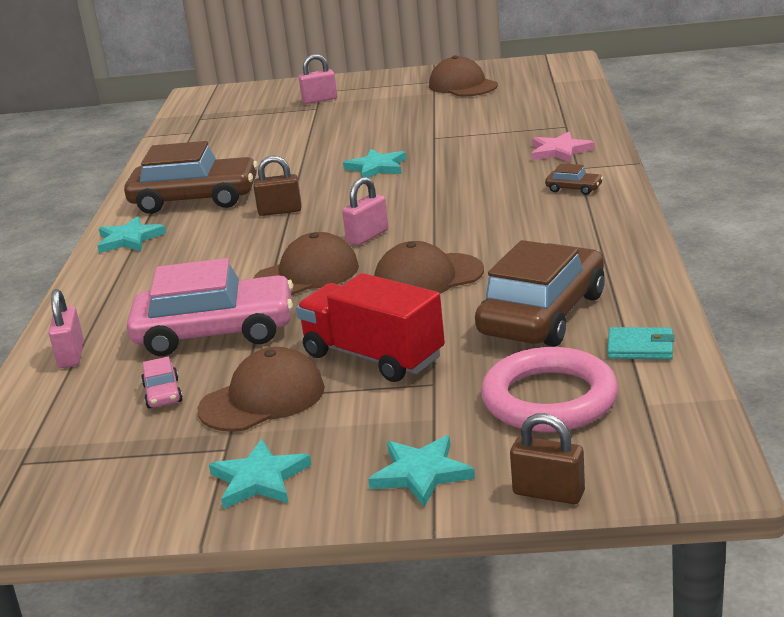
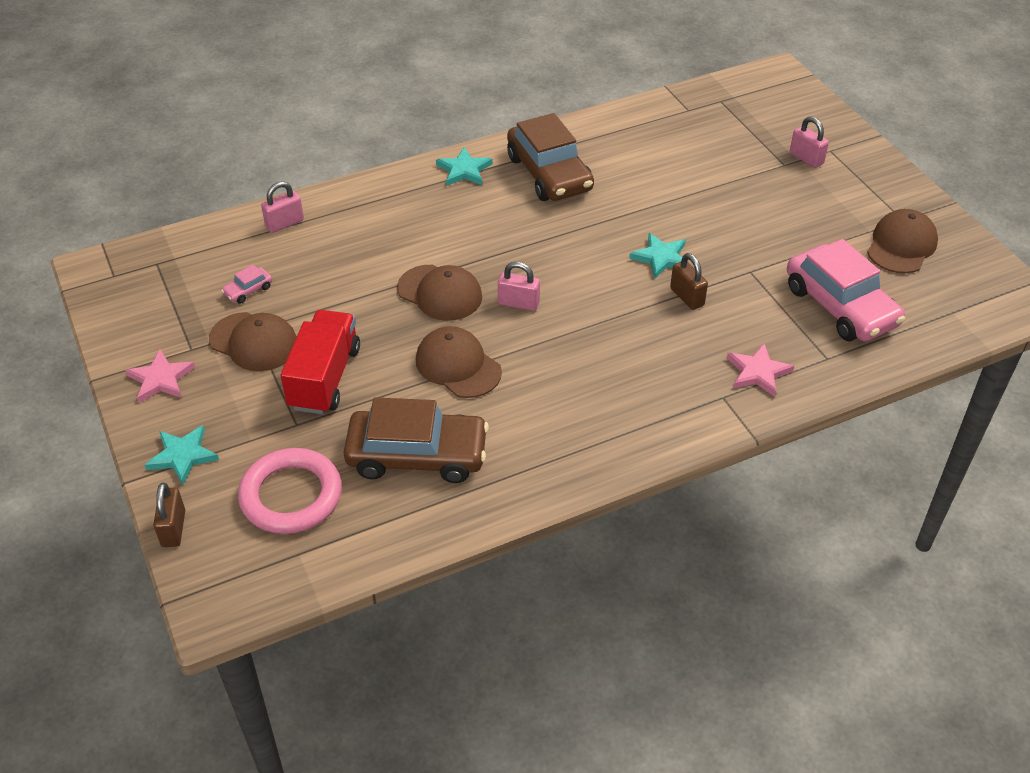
camera: 60 degrees right, 20 degrees up
pink car [127,258,293,356] -> pink car moved to [787,239,905,341]
turquoise star [209,439,311,509] -> pink star [125,349,195,403]
brown padlock [253,156,301,216] -> brown padlock moved to [670,253,708,310]
brown car [545,163,603,195] -> none
turquoise wallet [607,327,675,359] -> none

